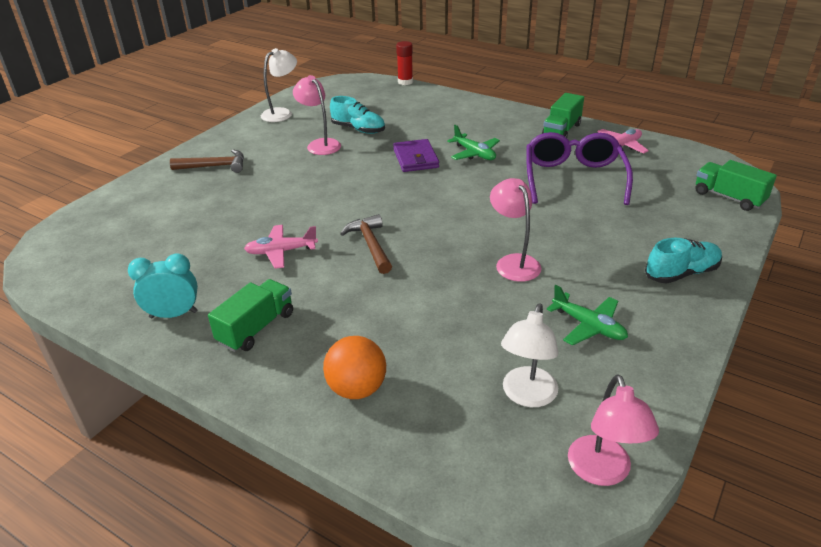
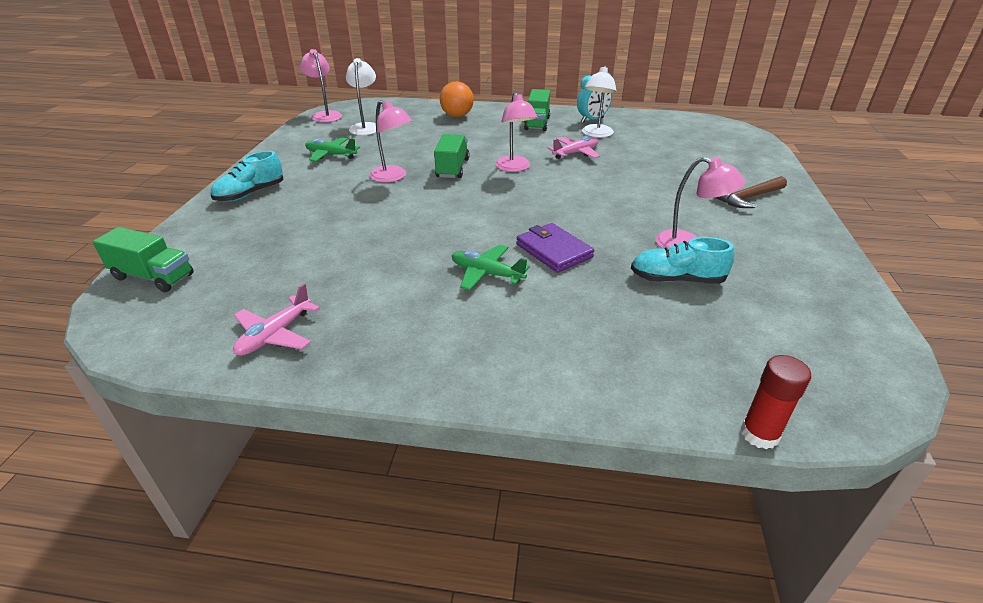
camera: 155 degrees right, 0 degrees up
white lamp [261,48,297,122] -> white lamp moved to [582,65,616,138]
brown hammer [340,214,392,274] -> pink lamp [495,92,538,172]
purple glasses [527,132,633,205] -> none
green truck [542,93,584,138] -> green truck moved to [434,134,470,178]

